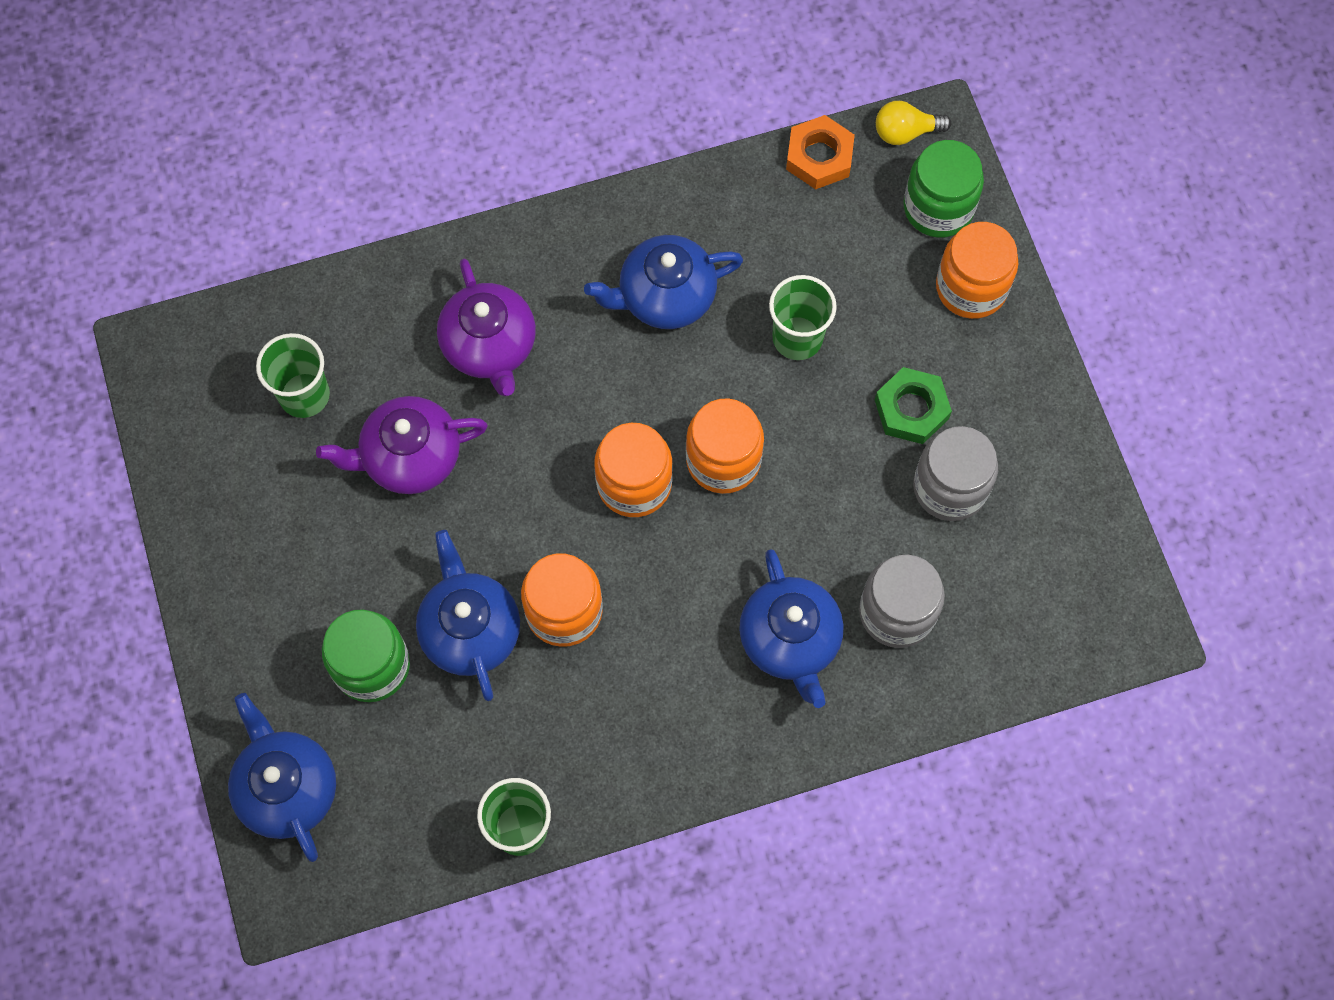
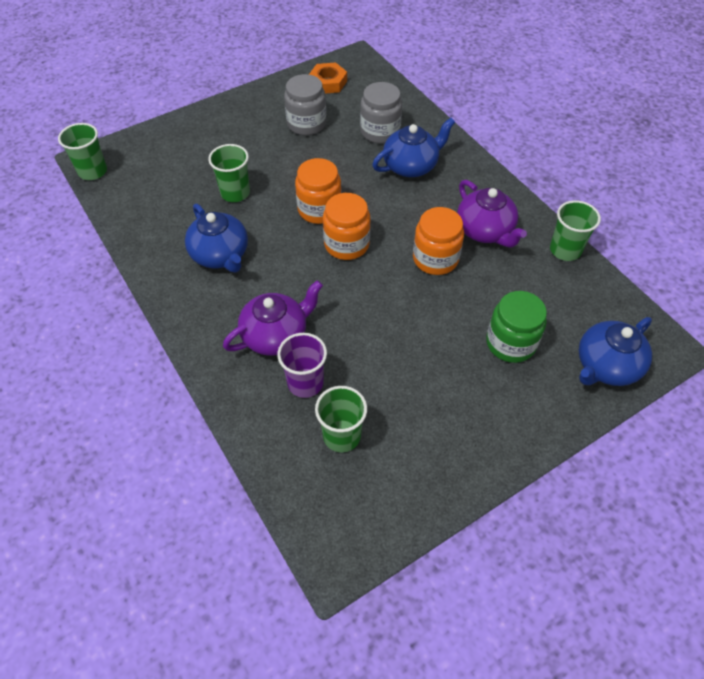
camera: 105 degrees left, 15 degrees down
purple teapot [316,396,488,494] -> purple teapot moved to [457,180,527,247]
blue teapot [416,530,520,701] -> none
orange nut [786,115,855,190] -> orange nut moved to [309,62,347,94]
green nut [875,367,952,444] -> none
yellow light bulb [876,101,951,145] -> green cup [58,123,107,180]
green jar [903,140,984,238] -> none
orange jar [936,222,1018,319] -> none
none -> purple cup [277,333,327,398]

